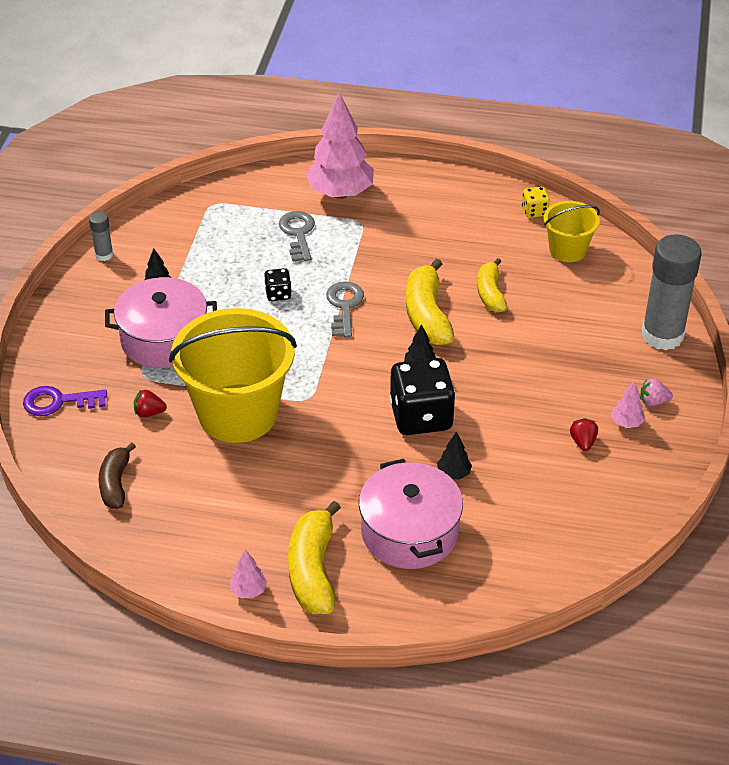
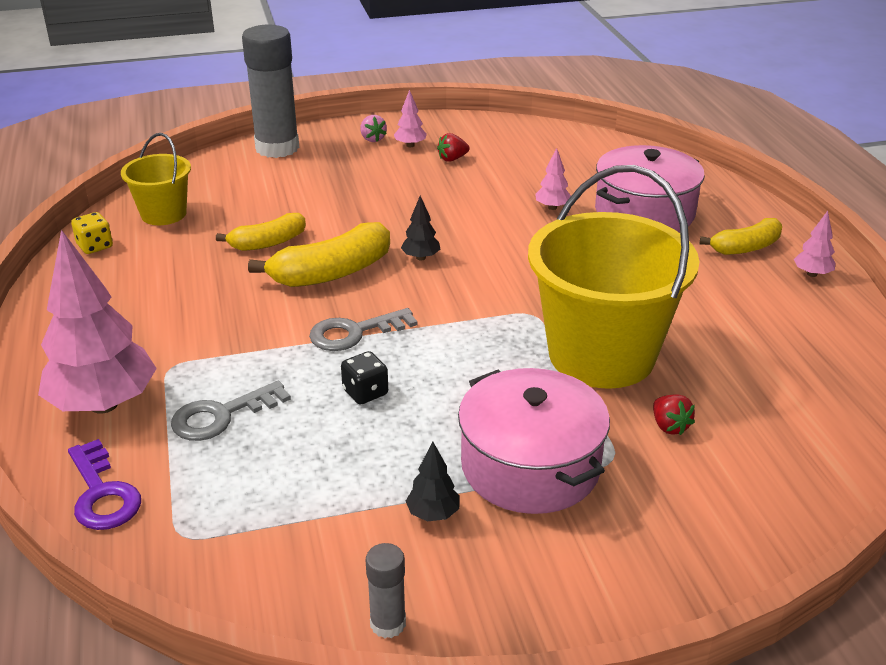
camera: 115 degrees left, 10 degrees down
purple key [23,386,107,416] -> purple key moved to [68,439,141,530]
brown banana [99,442,136,509] -> none
yellow banana [288,501,341,614] -> yellow banana [700,218,782,255], size x0.64
black dice [390,358,456,435] -> none
black tree [437,432,472,480] -> pink tree [535,148,571,210]

